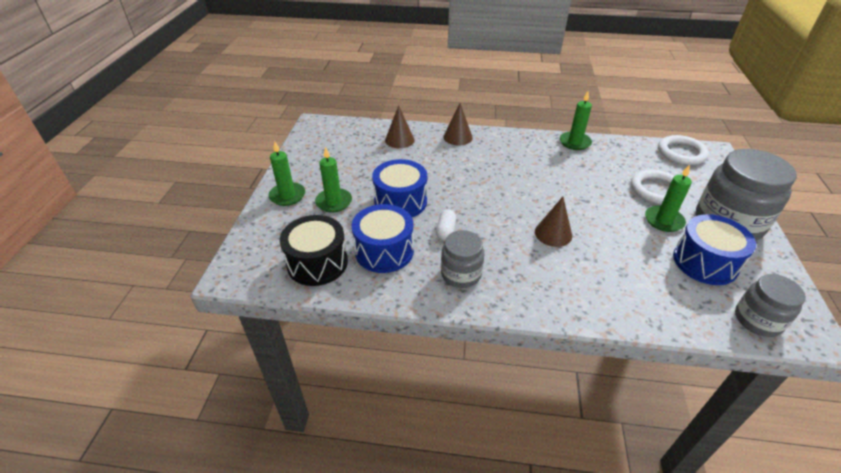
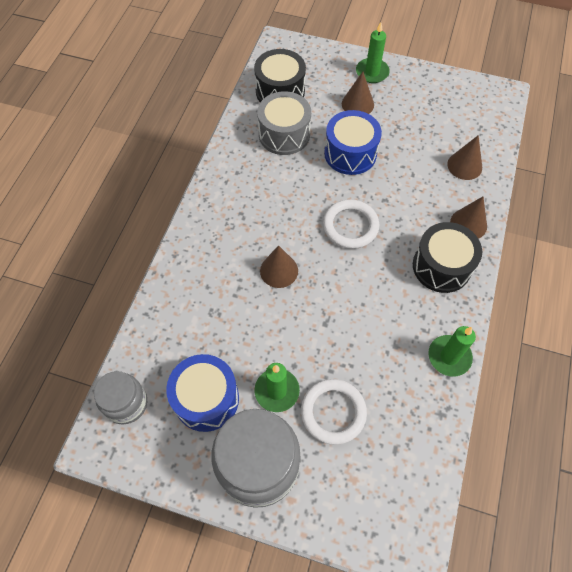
camera: 100 degrees right, 20 degrees up
green candle [315,147,352,213] -> brown cone [342,72,374,114]
blue drum [352,204,414,273] -> grey drum [257,91,311,155]
white capsule [436,209,456,240] -> none
grey jar [441,230,484,288] -> none
white ring [658,135,709,165] -> white ring moved to [323,199,379,249]
none -> black drum [413,222,482,293]

